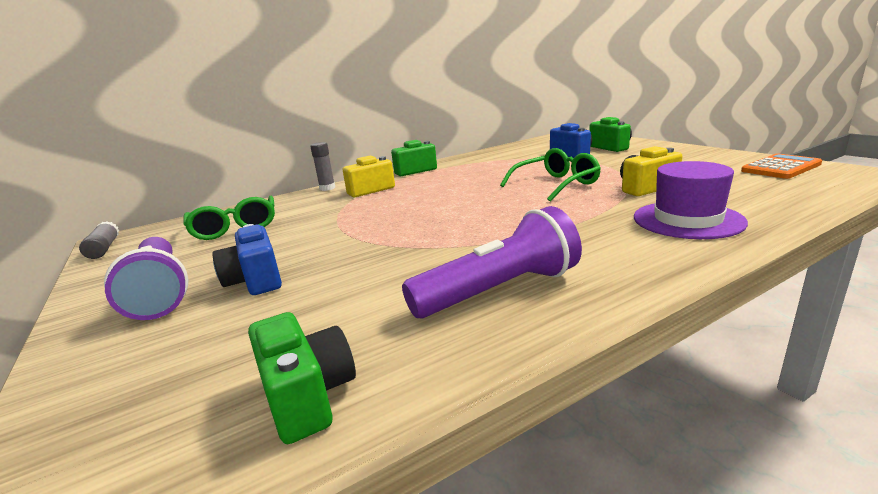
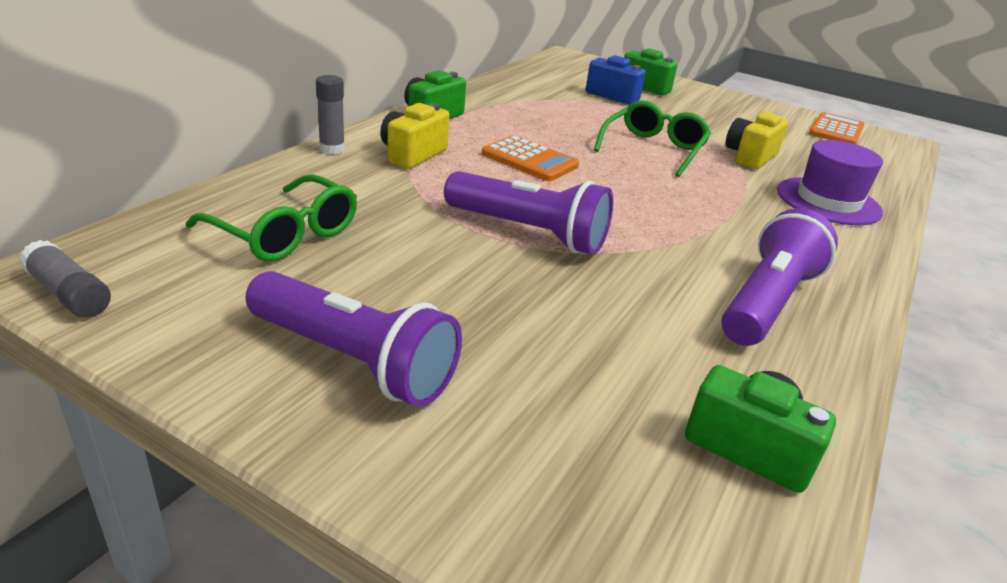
camera: 35 degrees left, 10 degrees up
blue camera [212,224,282,295] -> none
none -> purple flashlight [444,171,613,255]
none -> orange calculator [482,135,579,181]

